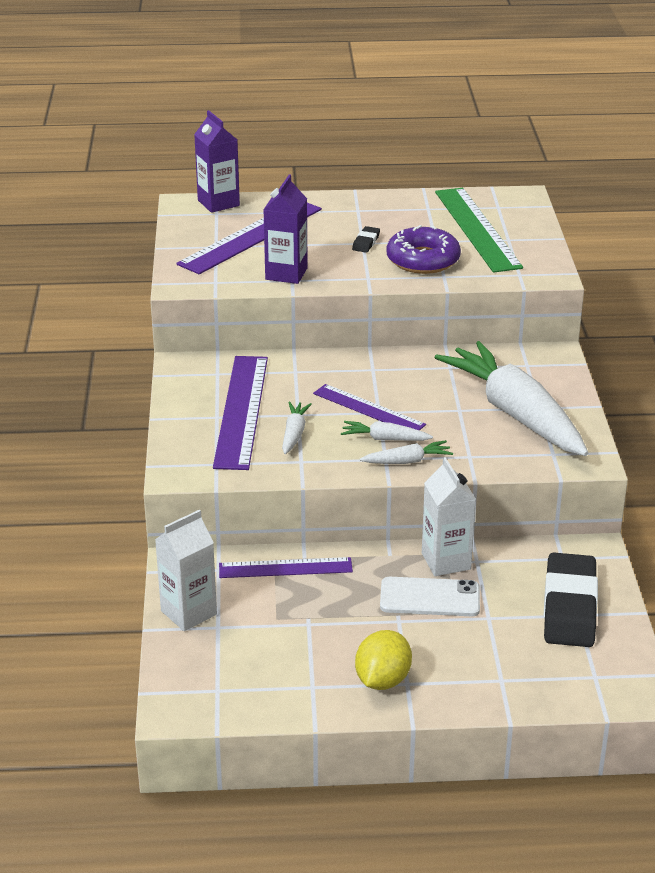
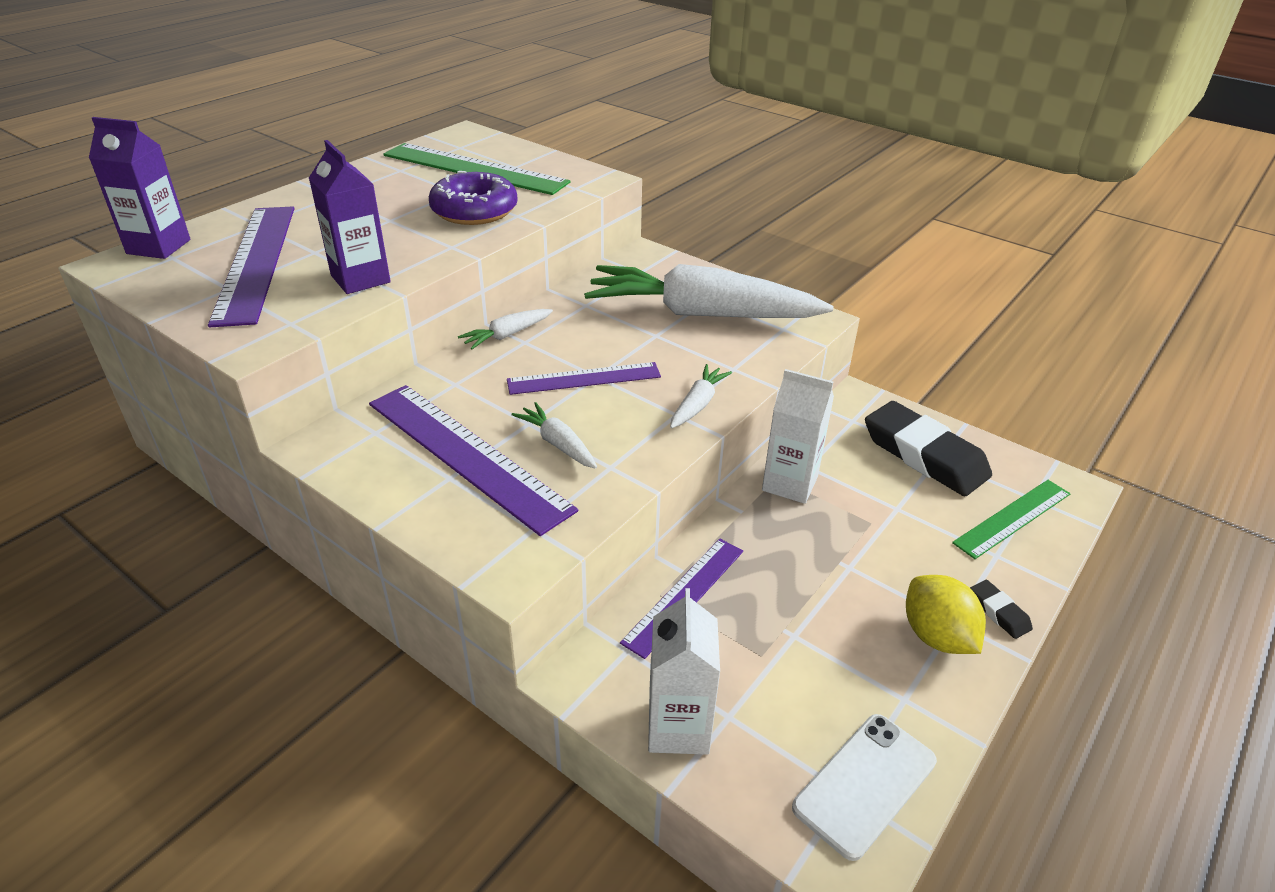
camera: 50 degrees left, 5 degrees up
white carrot [341,421,433,441] -> white carrot moved to [458,309,553,349]
black eraser [352,226,380,253] -> black eraser moved to [970,580,1033,639]
white phone [380,577,480,616] -> white phone moved to [792,714,937,861]
none -> green ruler [952,480,1071,559]

